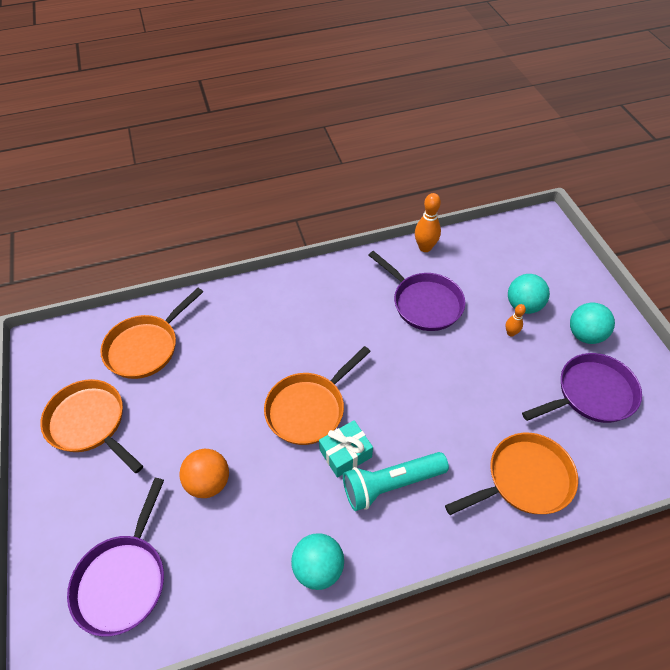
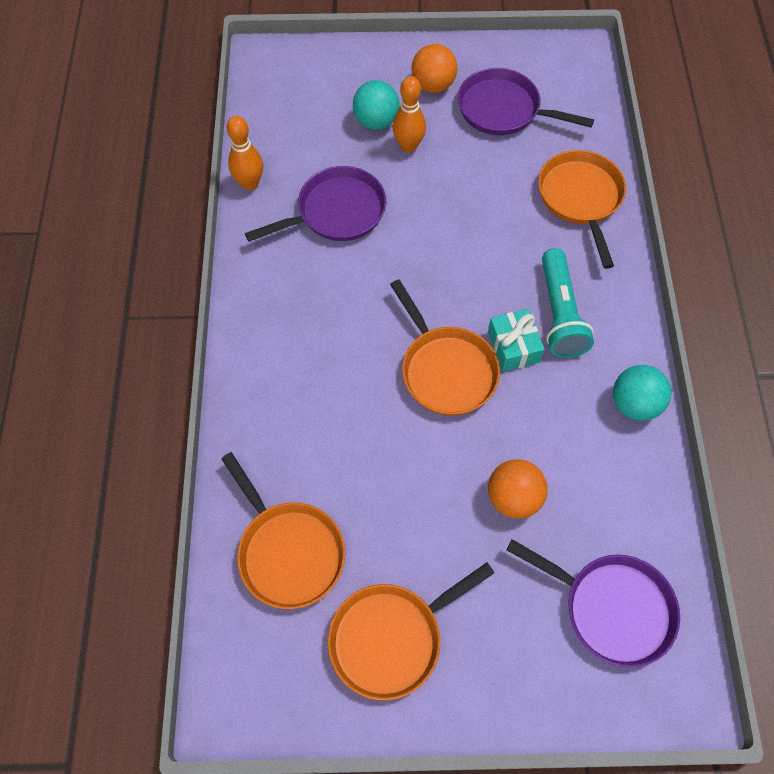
camera: 75 degrees left, 10 degrees up
orange bowling pin [506,304,526,337] -> orange bowling pin [393,76,426,153], size x1.71
purple pan [522,353,642,423] -> purple pan turned 60 degrees counterclockwise [457,68,594,135]
turquoise ball [570,302,615,344] -> orange ball [411,44,457,93]

